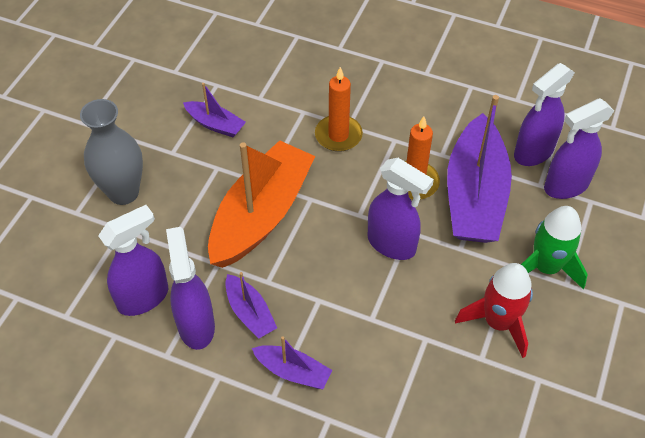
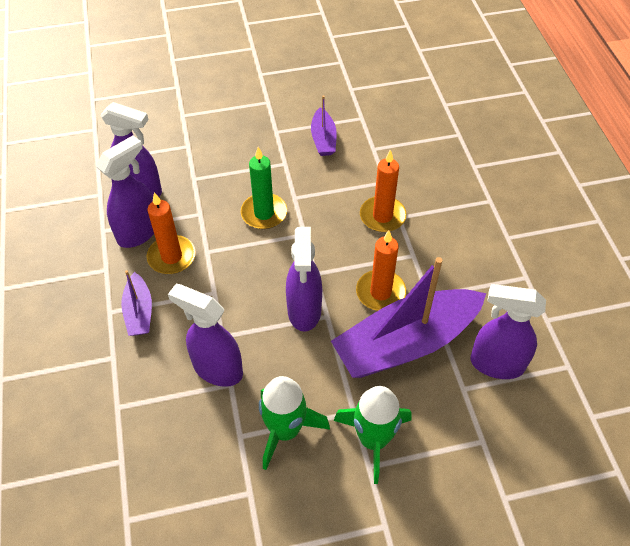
camera: 55 degrees right, 0 degrees up
grey vase [80,99,143,205] -> none
orange boat [208,140,316,268] -> green candle [241,147,287,229]
purple boat [225,272,277,339] -> orange candle [147,192,196,274]
red rocket [455,263,533,358] -> green rocket [259,376,330,470]
purple spray bottle [544,98,614,199] -> purple spray bottle moved to [168,284,243,387]

